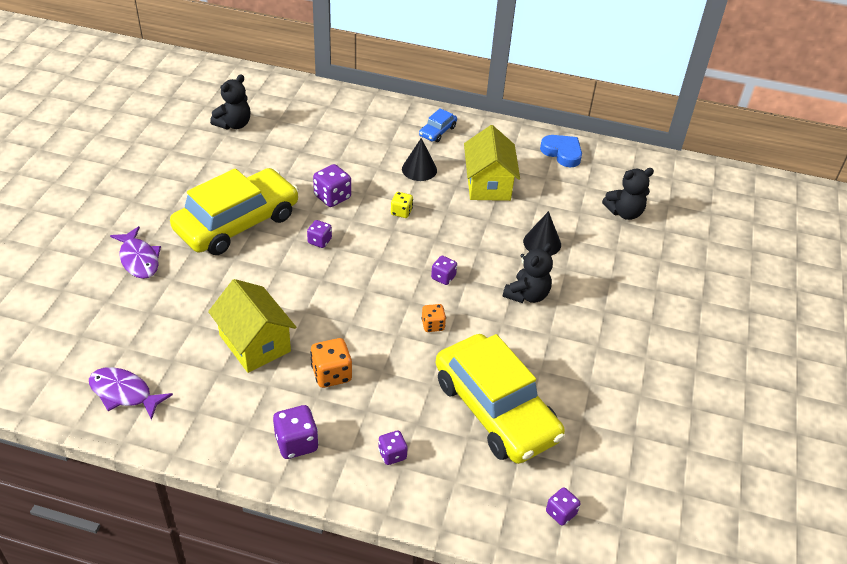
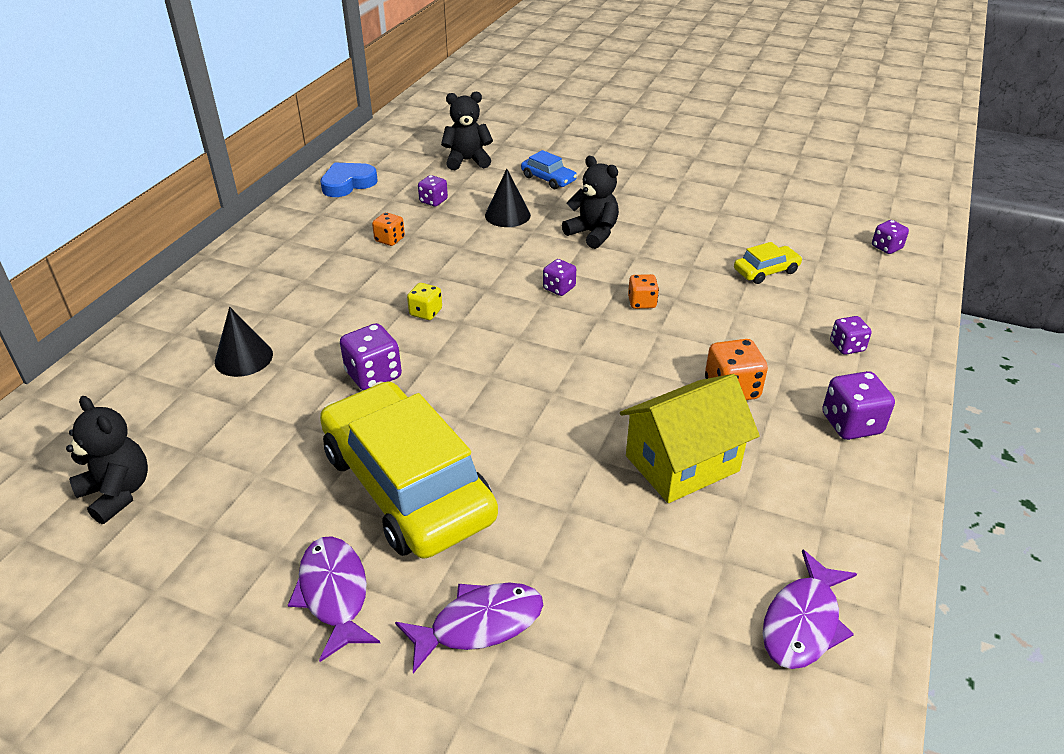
camera: 80 degrees left, 5 degrees down
purple dice [307,220,332,248] -> purple dice moved to [418,175,448,207]
black cone [402,138,437,181] -> black cone moved to [215,307,273,377]
blue car [419,108,457,142] -> blue car moved to [521,150,577,189]
yellow car [435,334,565,464] -> yellow car [734,242,802,284], size x0.41
yellow house [464,125,520,201] -> orange dice [372,212,405,246]
black teddy bear [602,168,654,220] -> black teddy bear turned 90 degrees counterclockwise [441,92,493,170]
none -> purple fish [288,536,380,662]

